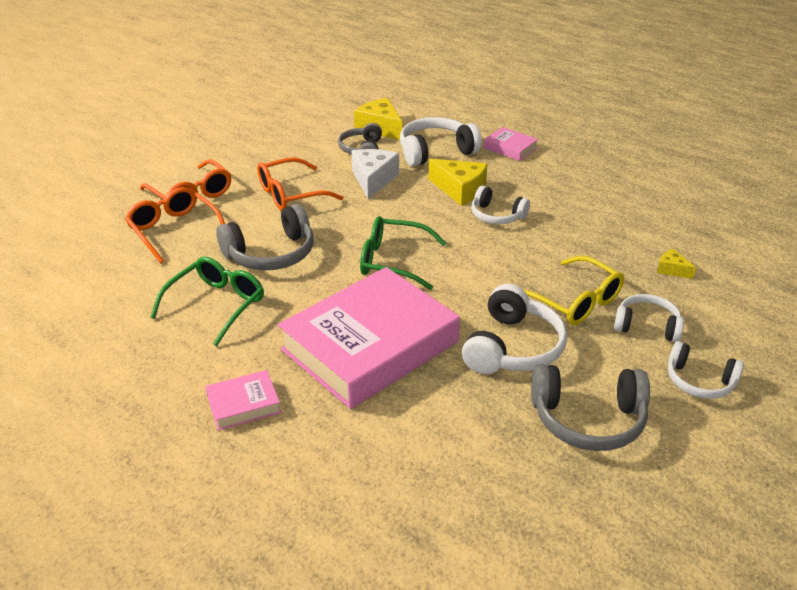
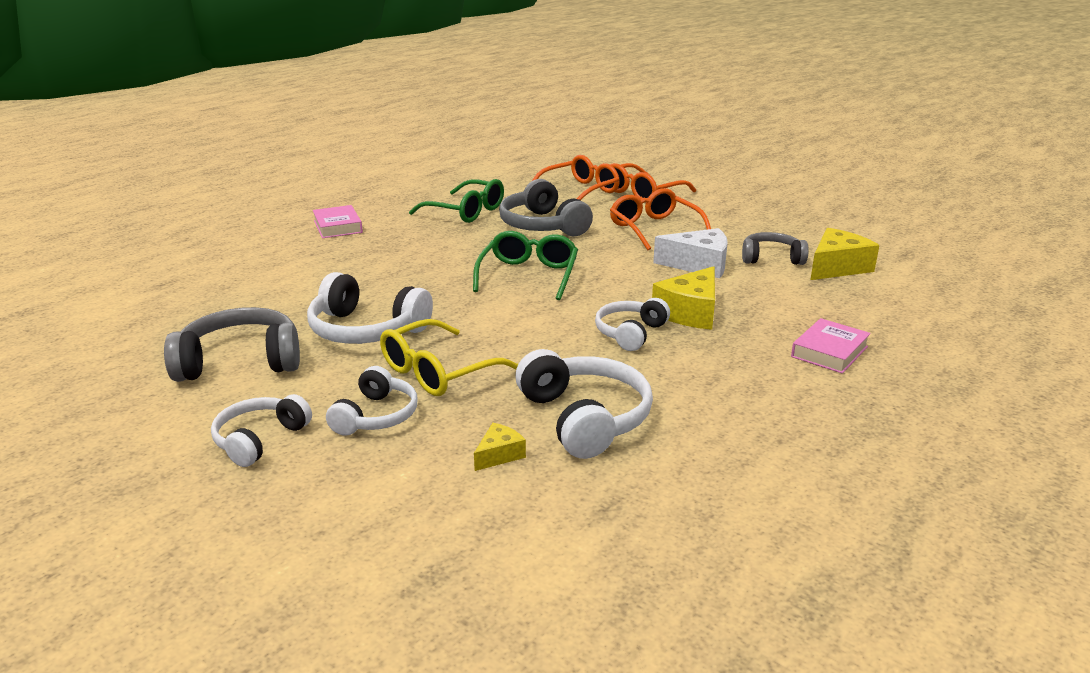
camera: 90 degrees right, 10 degrees down
pink book [278,267,460,409] -> none
white headphones [400,117,482,166] -> white headphones moved to [515,349,653,459]
grey headphones [531,364,650,451] -> grey headphones turned 75 degrees clockwise [164,307,300,382]

